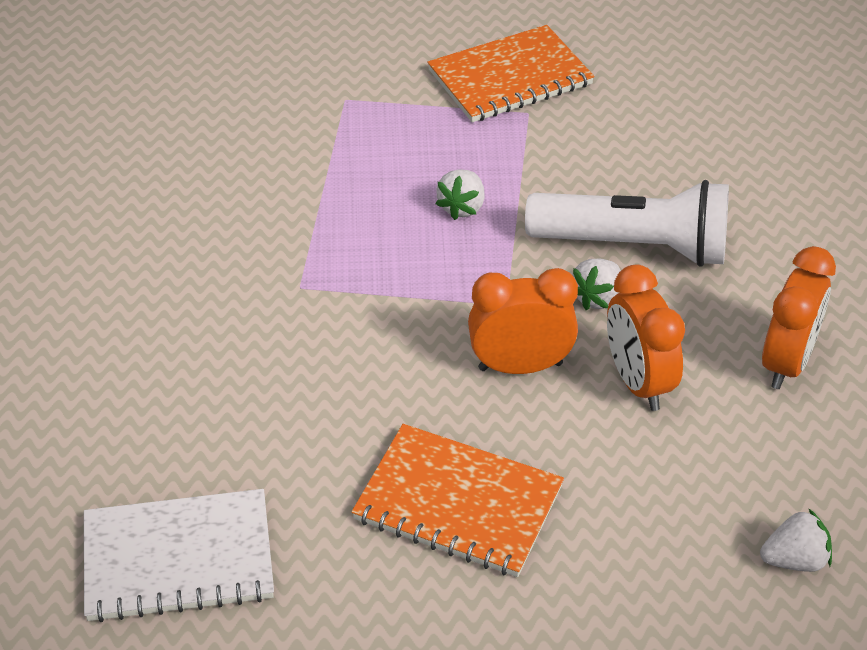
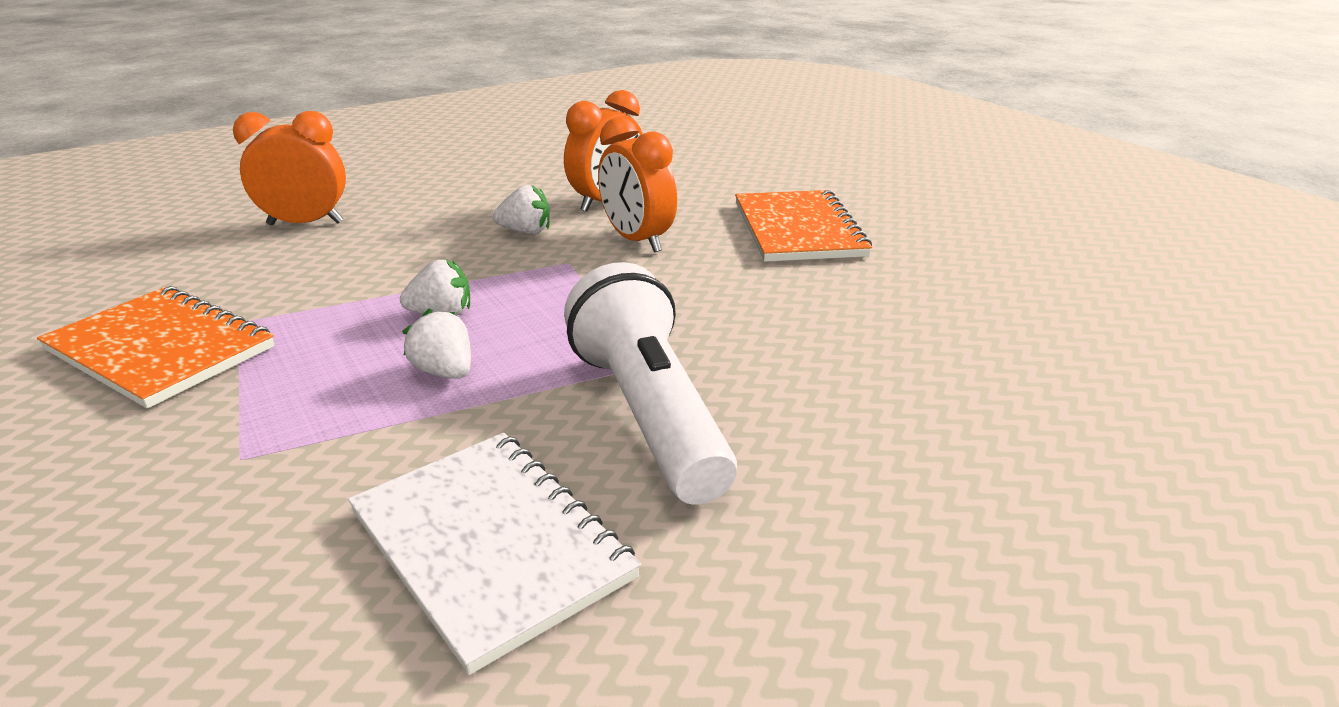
camera: 120 degrees left, 15 degrees down
white notebook [84,489,274,622] -> white notebook moved to [348,433,641,675]
white flashlight [525,180,729,267] -> white flashlight moved to [564,262,737,505]
white strawberry [760,508,832,572] -> white strawberry moved to [402,309,471,379]
orange clock [762,246,836,389] -> orange clock moved to [233,111,346,225]

